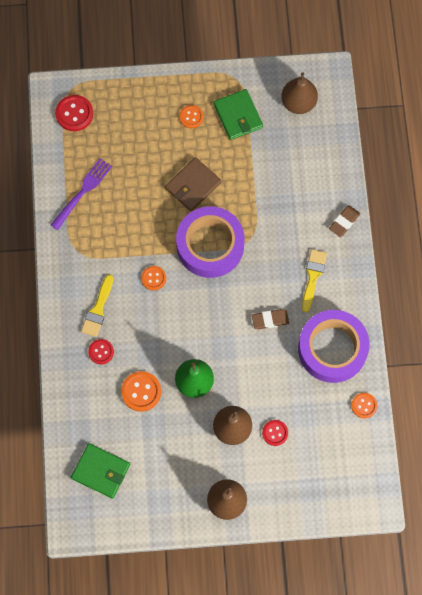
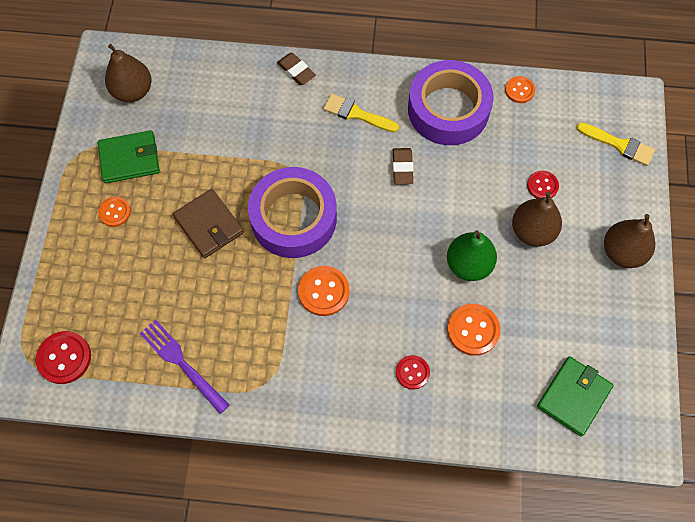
camera: 80 degrees left, 5 degrees down
yellow brush [81,274,113,337] -> yellow brush moved to [576,122,655,166]
orange button [141,266,166,291] -> orange button [298,266,349,316], size x1.57

